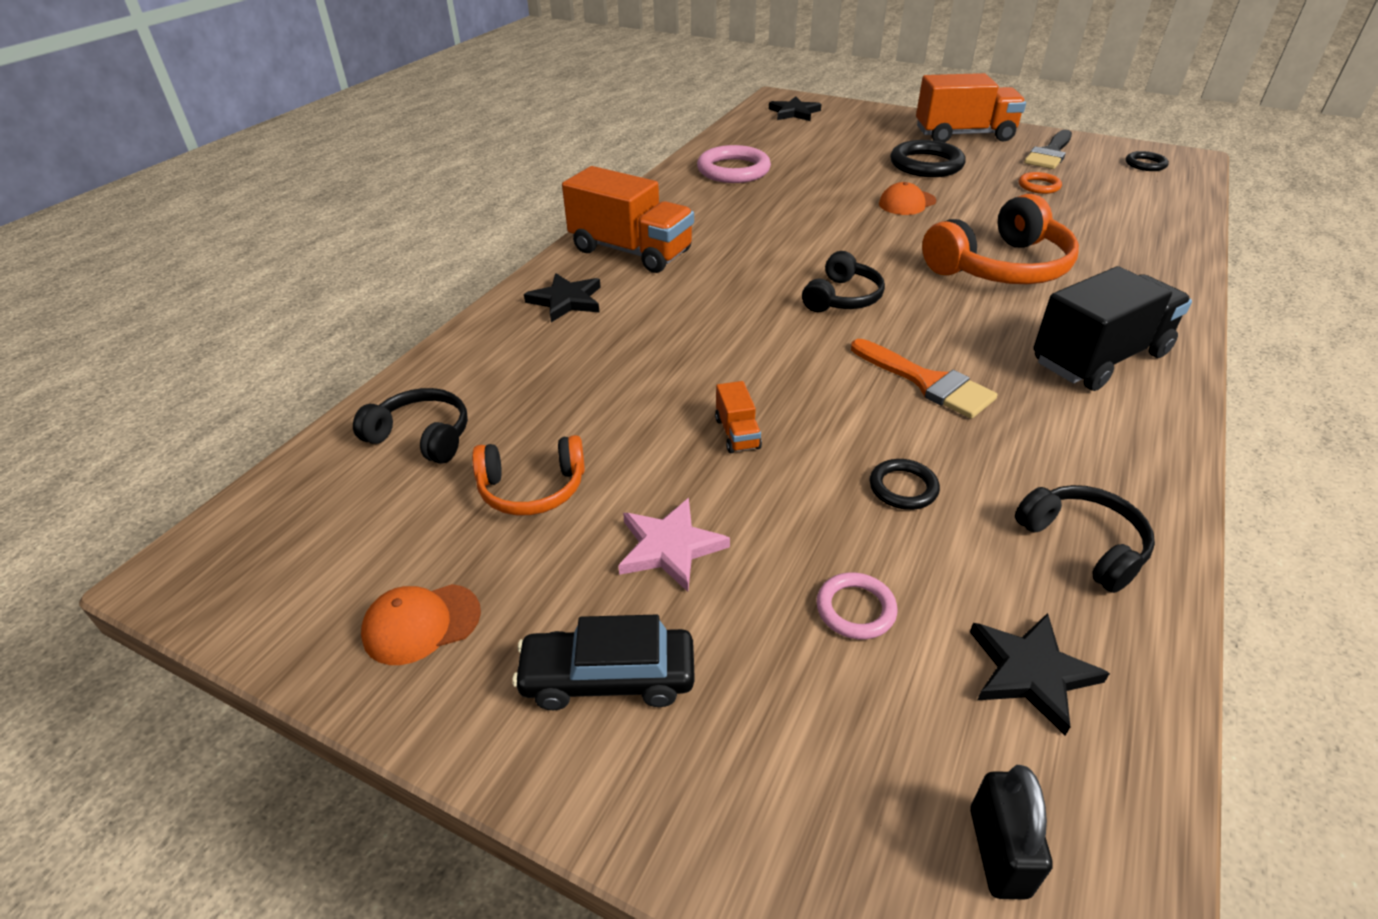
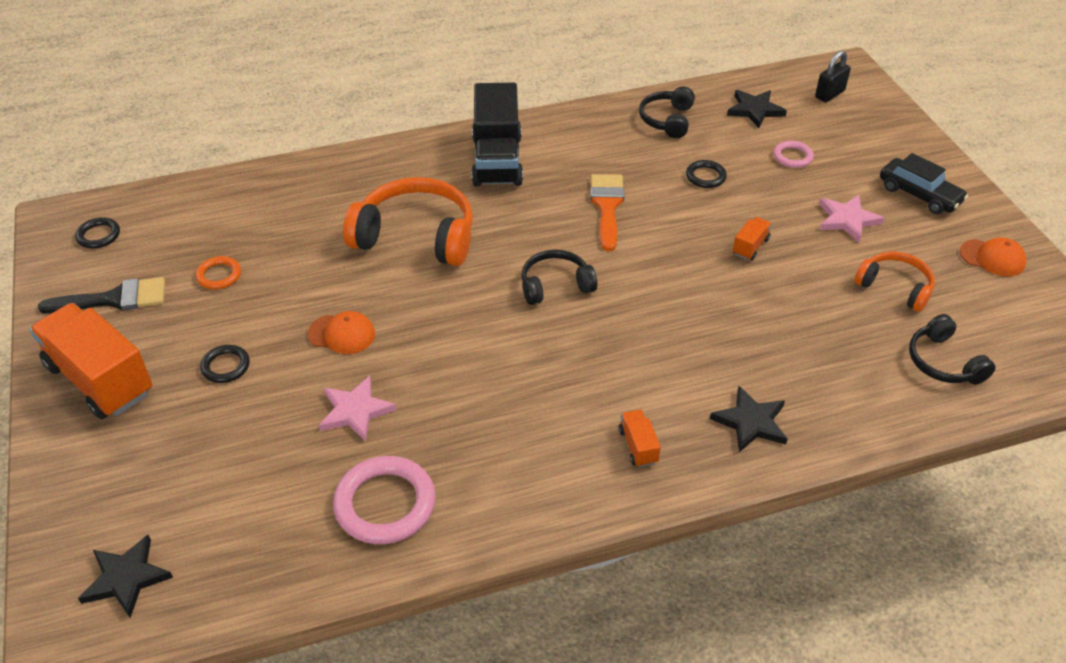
camera: 135 degrees left, 5 degrees up
orange truck [562,166,694,273] -> orange truck [619,410,661,467], size x0.42
black ring [890,140,966,177] -> black ring [200,345,250,383], size x0.53
black truck [1033,266,1192,391] -> black truck turned 105 degrees counterclockwise [471,83,523,186]
none -> pink star [319,376,396,442]

